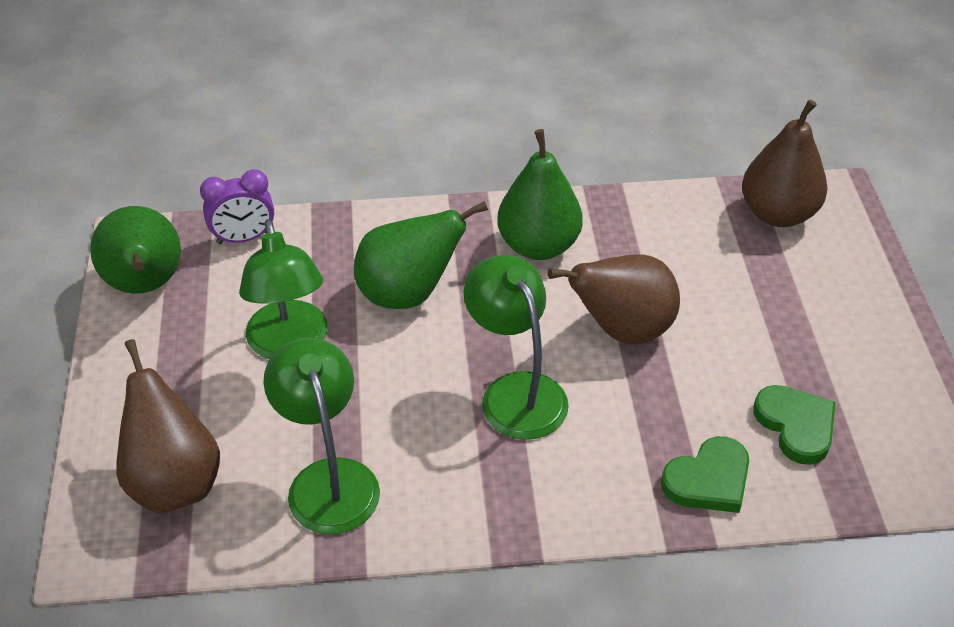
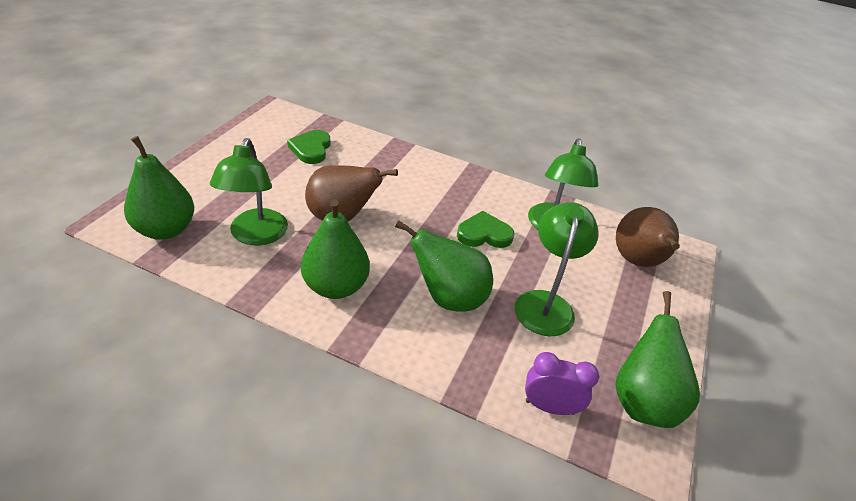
camera: 155 degrees left, 5 degrees down
green lamp [463,255,569,440] -> green lamp moved to [210,138,288,245]
green heart [661,436,749,513] -> green heart moved to [457,211,514,248]
brown pear [742,99,827,227] -> green pear [124,136,194,240]

